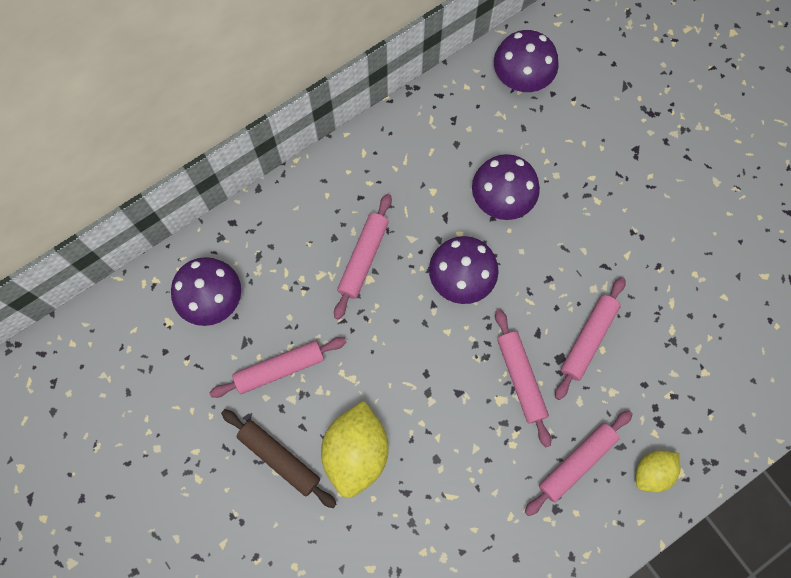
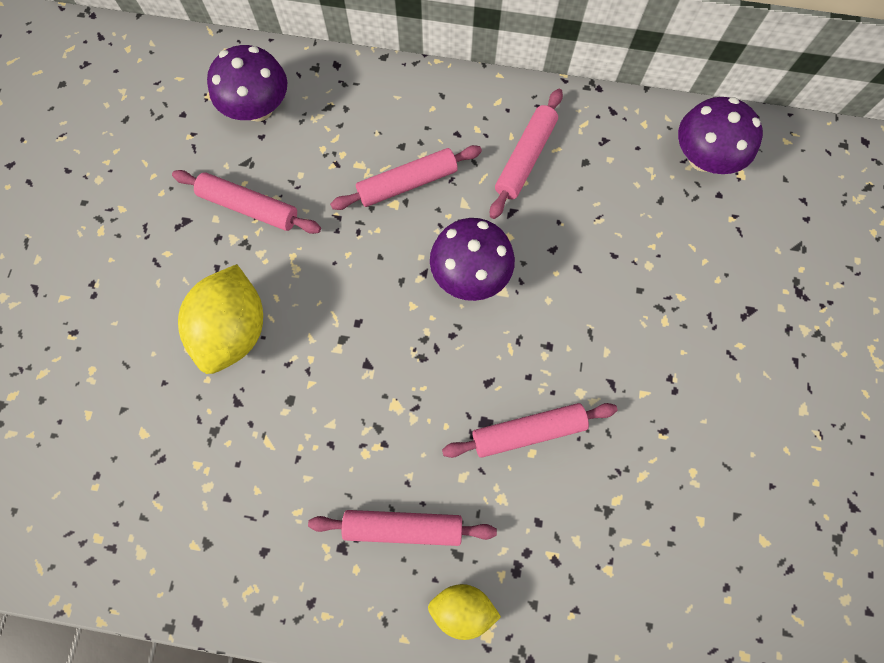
camera: 45 degrees right, 0 degrees up
brown rolling pin [221,409,336,508] -> none
yellow lemon [321,401,389,498] -> yellow lemon turned 45 degrees counterclockwise [178,264,263,374]
purple mushroom [472,154,540,220] -> none
pink rolling pin [495,309,551,447] -> pink rolling pin moved to [490,89,563,219]

